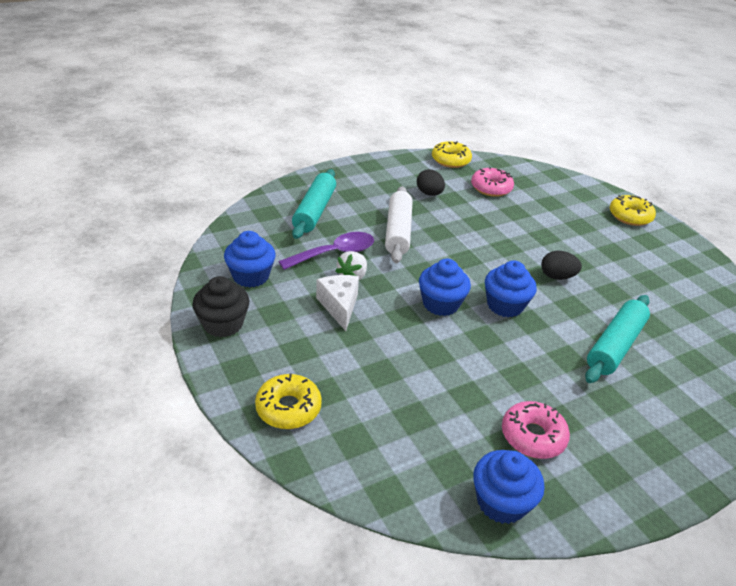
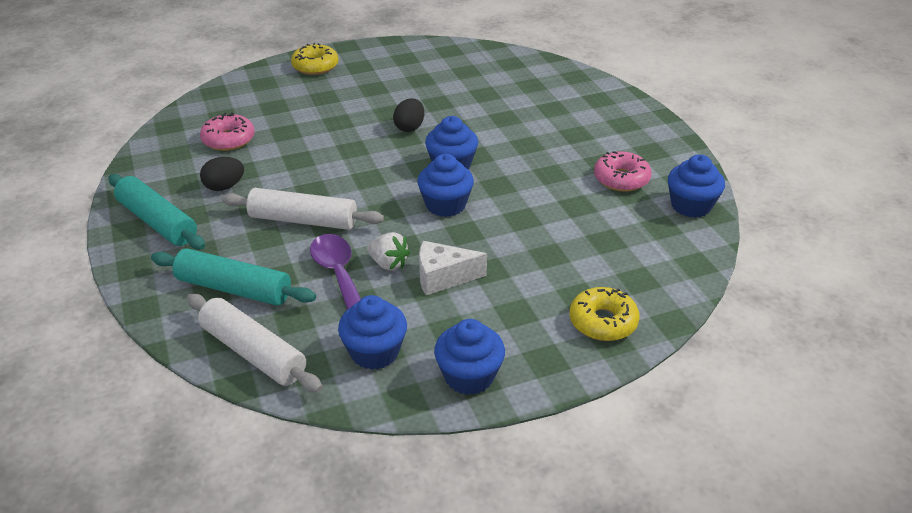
camera: 80 degrees left, 0 degrees up
black cupcake [192,276,250,337] -> blue cupcake [434,319,505,395]
yellow donut [432,141,472,168] -> none
turquoise rolling pin [585,295,650,383] -> turquoise rolling pin moved to [108,174,205,250]
none -> white rolling pin [187,294,323,392]

